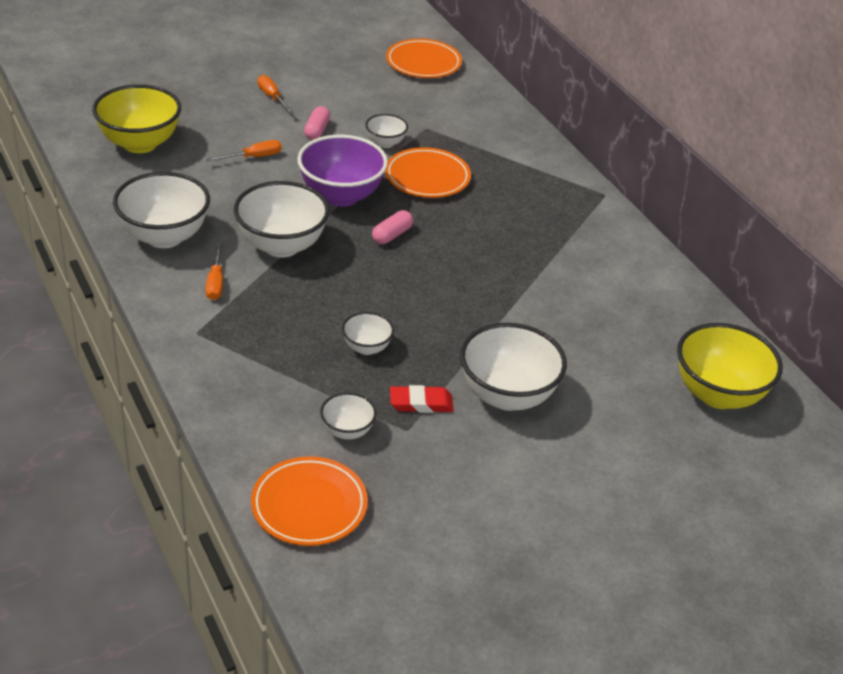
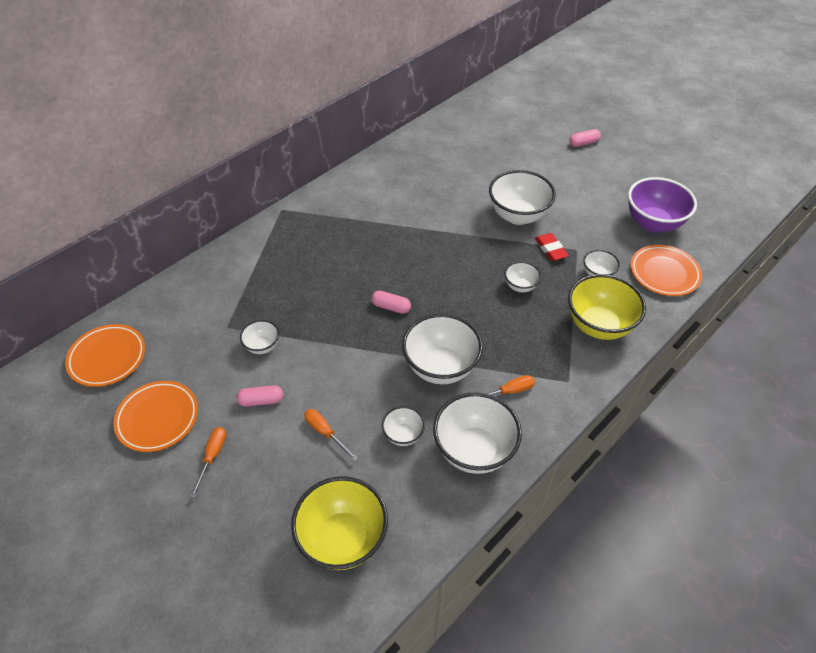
camera: 105 degrees left, 10 degrees up
orange screwdriver [258,75,295,115] -> orange screwdriver turned 150 degrees clockwise [190,427,226,498]
purple bowl [297,135,388,206] -> purple bowl moved to [628,177,697,232]
orange plate [385,147,471,198] -> orange plate moved to [113,381,198,452]
yellow bowl [677,323,783,409] -> yellow bowl moved to [568,274,646,340]
none -> white bowl [382,406,425,446]
none -> pink capsule [570,129,601,147]

